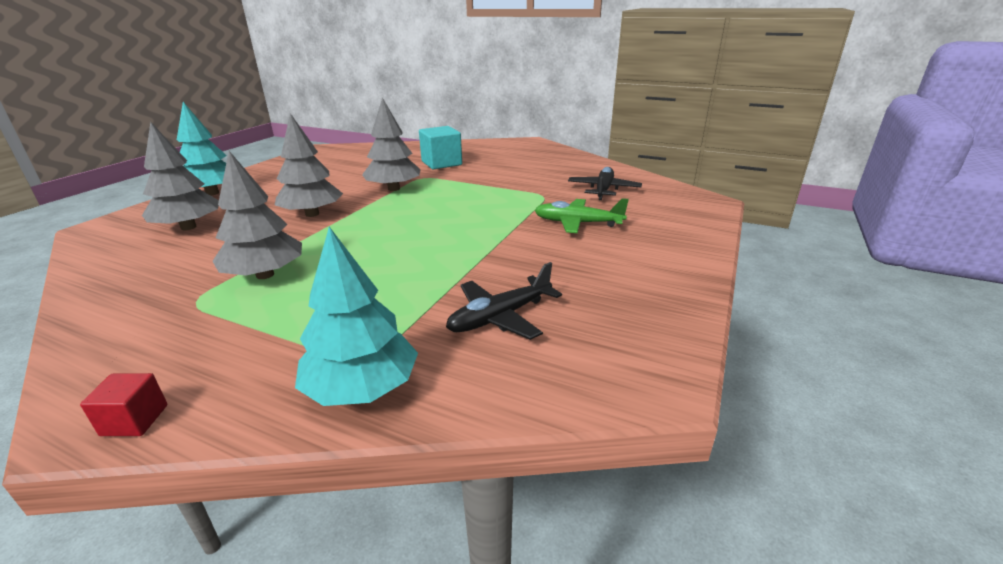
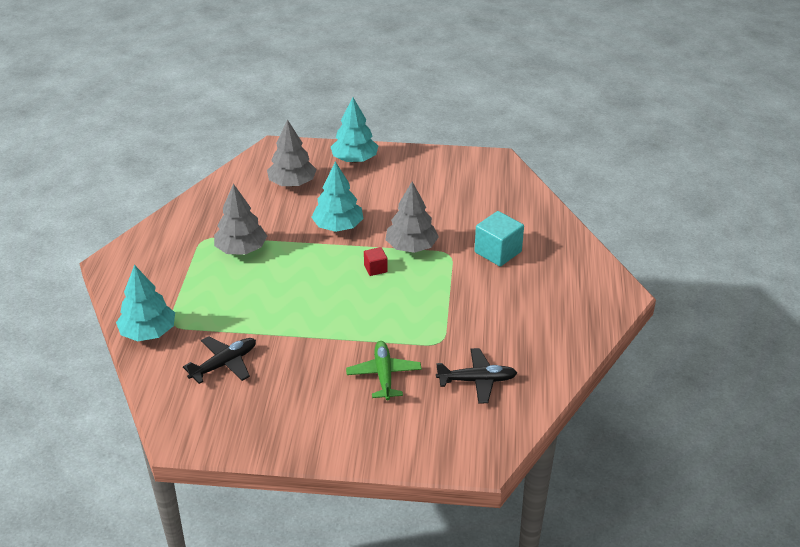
camera: 70 degrees right, 10 degrees up
red cube [80,373,168,436] -> red cube moved to [364,247,388,276]
grey tree [275,113,343,217] -> turquoise tree [311,162,364,232]
black plane [446,262,562,340] -> black plane turned 105 degrees clockwise [183,336,256,384]

